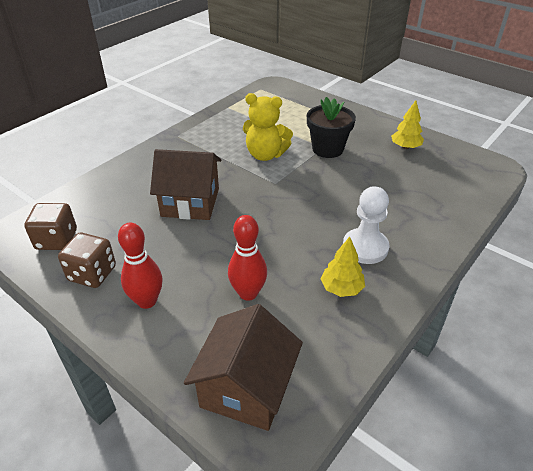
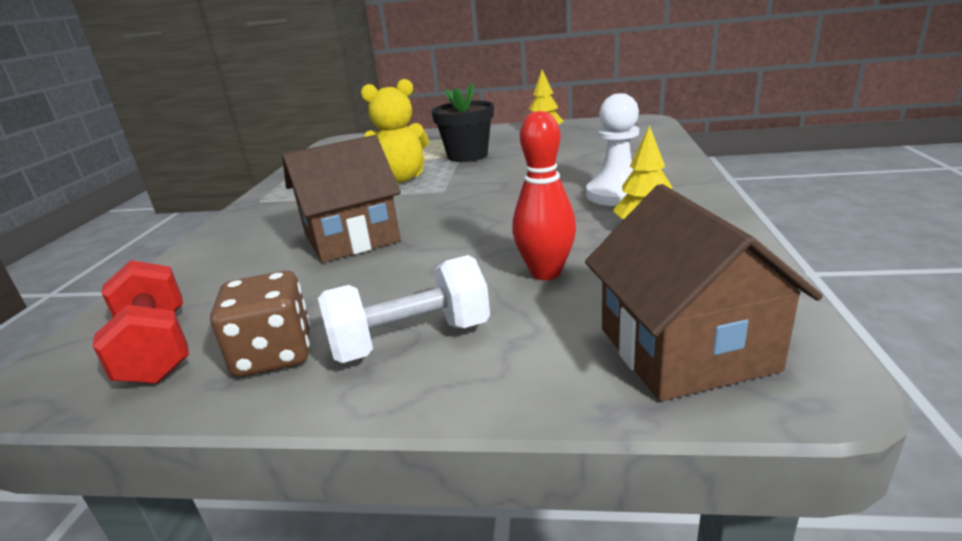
camera: 30 degrees left, 15 degrees down
brown dice [24,203,77,250] -> red dumbbell [93,260,189,384]
red bowling pin [118,223,163,309] -> white dumbbell [318,255,490,363]

